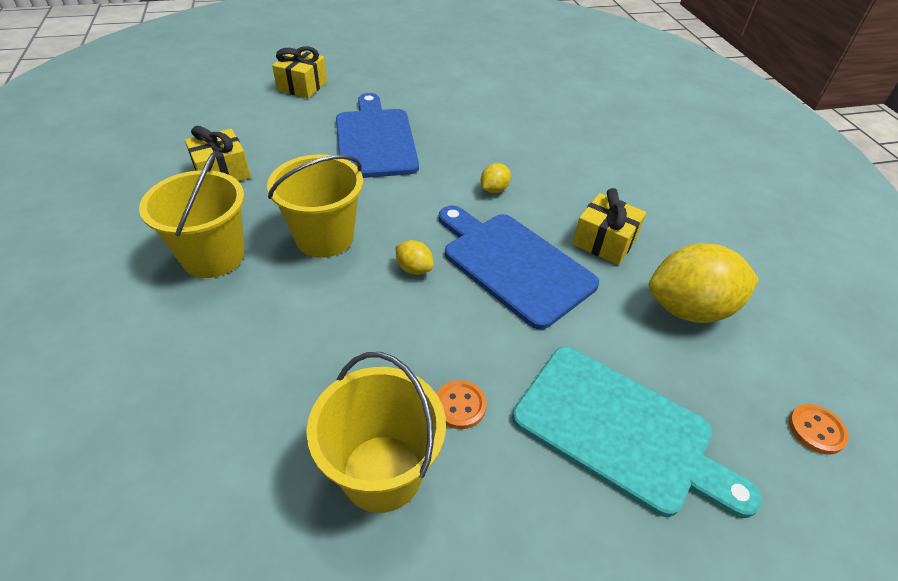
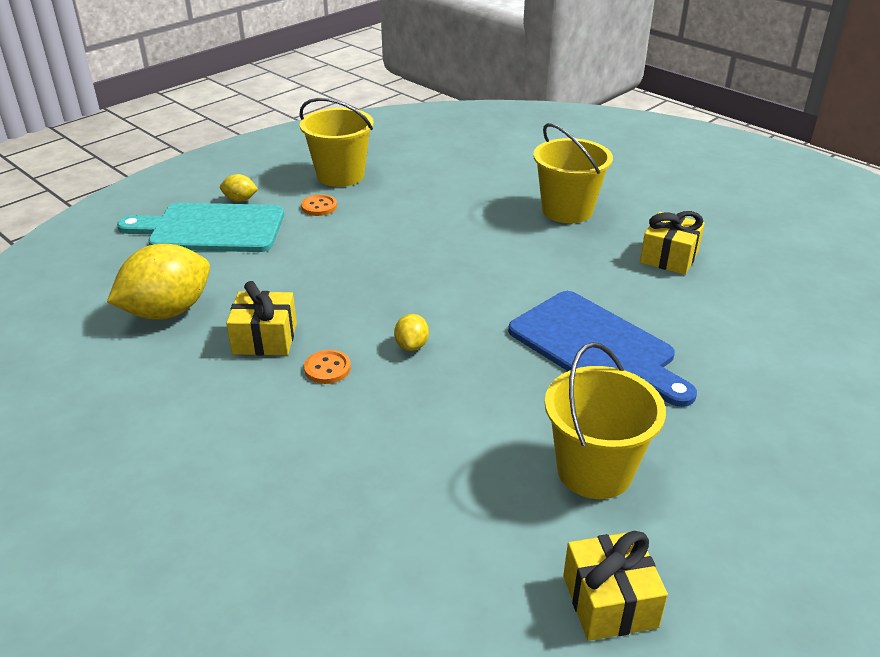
camera: 150 degrees right, 10 degrees down
yellow bucket [267,154,363,258] -> yellow bucket moved to [545,342,666,499]
yellow gift [272,46,327,98] -> yellow gift moved to [563,531,668,641]
yellow lemon [396,240,433,275] -> yellow lemon moved to [220,174,258,202]
blue cutting board [439,205,599,330] -> none
orange button [789,404,849,455] -> orange button moved to [304,350,351,384]

